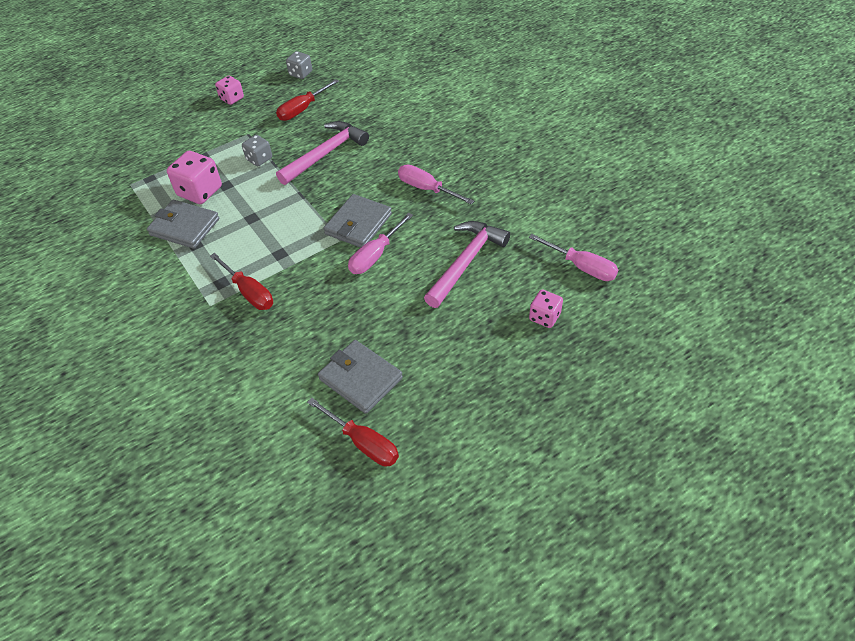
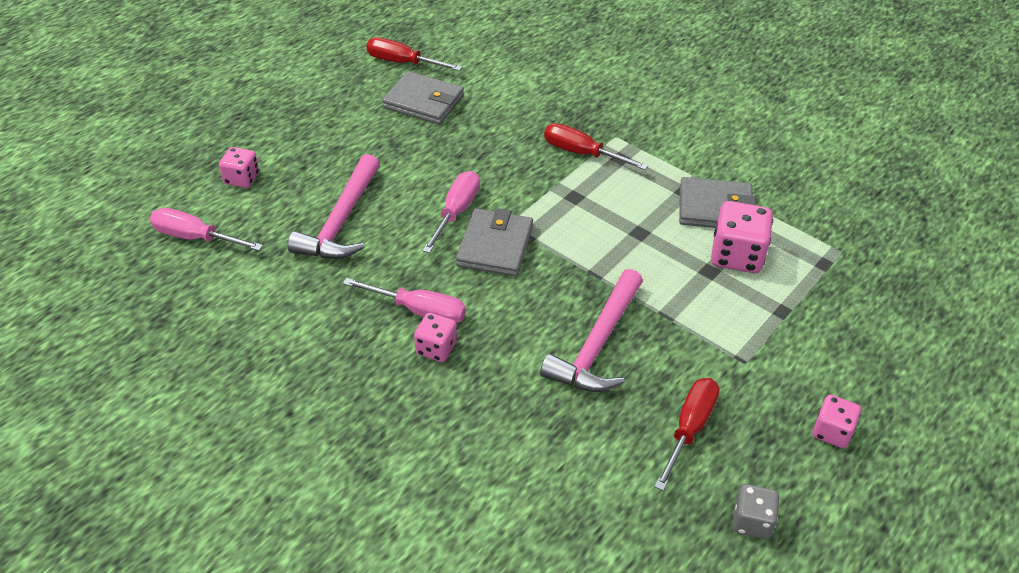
camera: 160 degrees right, 5 degrees down
grey dice [242,135,272,166] -> none
none -> pink dice [414,313,457,362]

